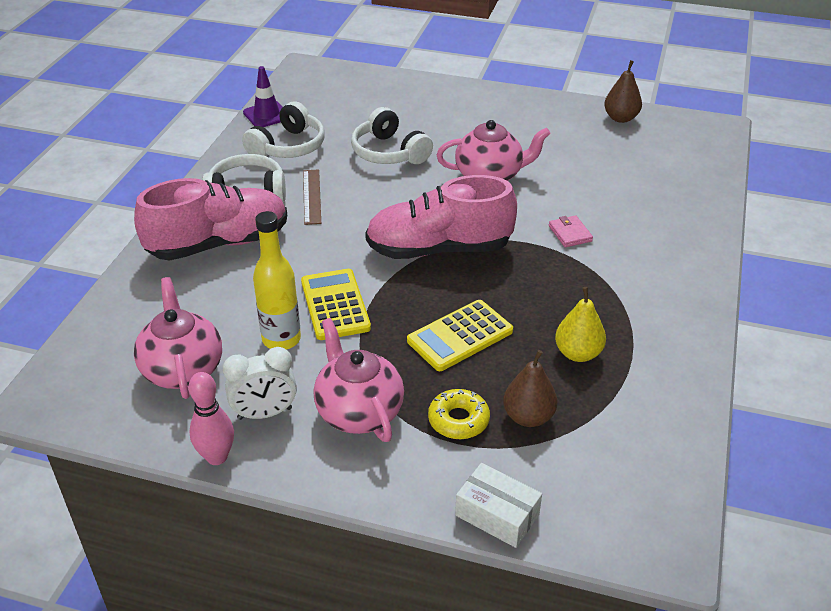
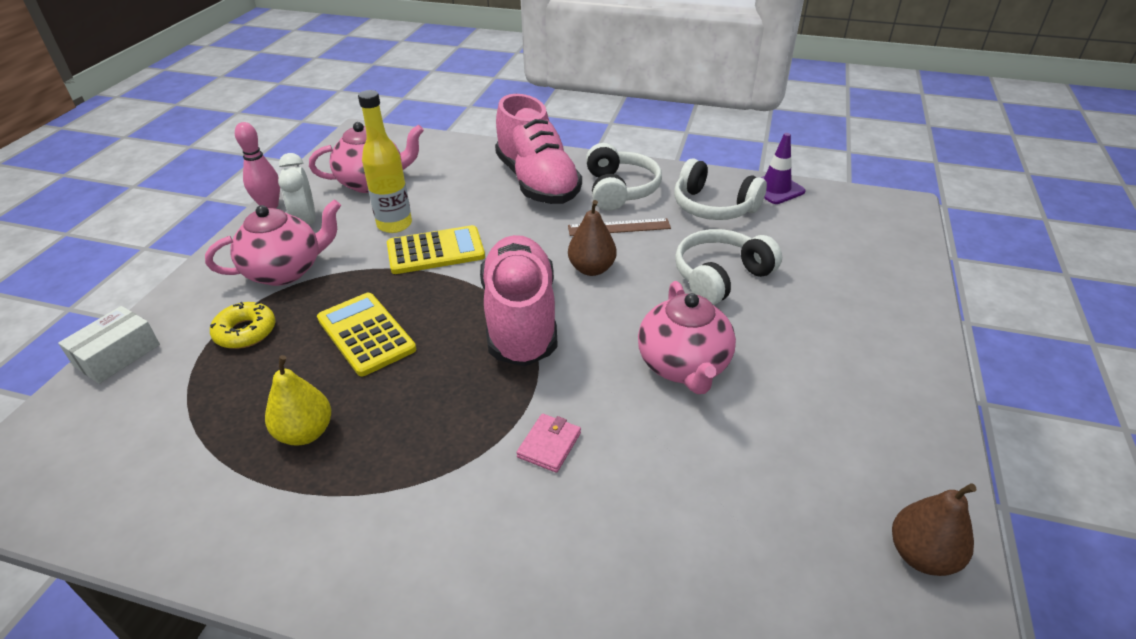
camera: 90 degrees right, 0 degrees up
brown pear [503,350,557,427] -> brown pear moved to [568,200,617,276]
pink wallet [549,215,593,247] -> pink wallet turned 45 degrees counterclockwise [516,414,581,473]

